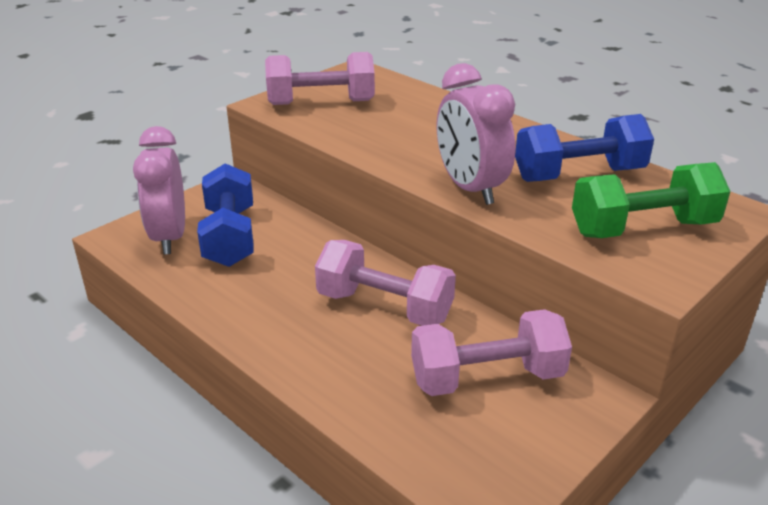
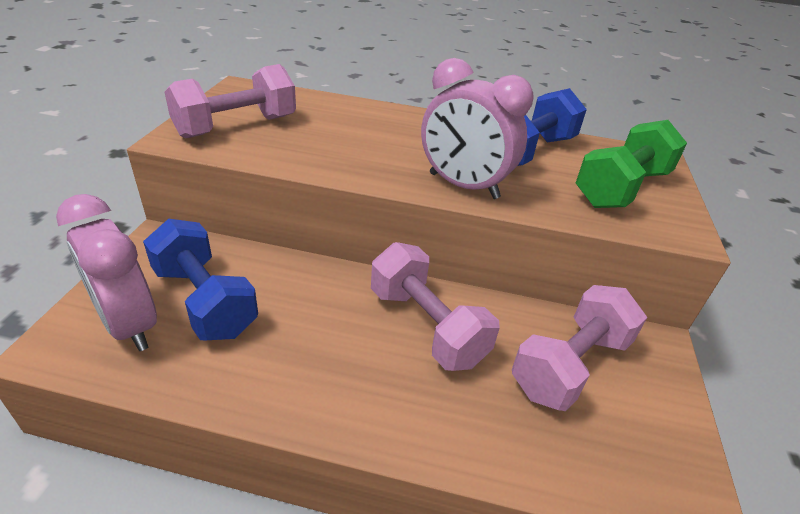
camera: 35 degrees left, 5 degrees up
pink dumbbell [315,240,456,326] -> pink dumbbell turned 60 degrees clockwise [371,242,500,371]

